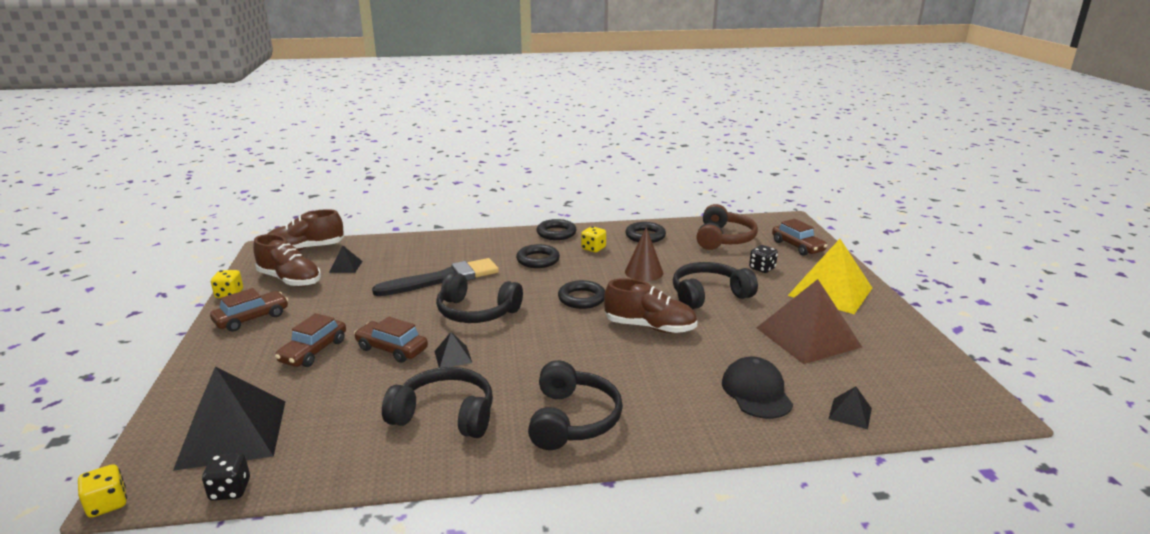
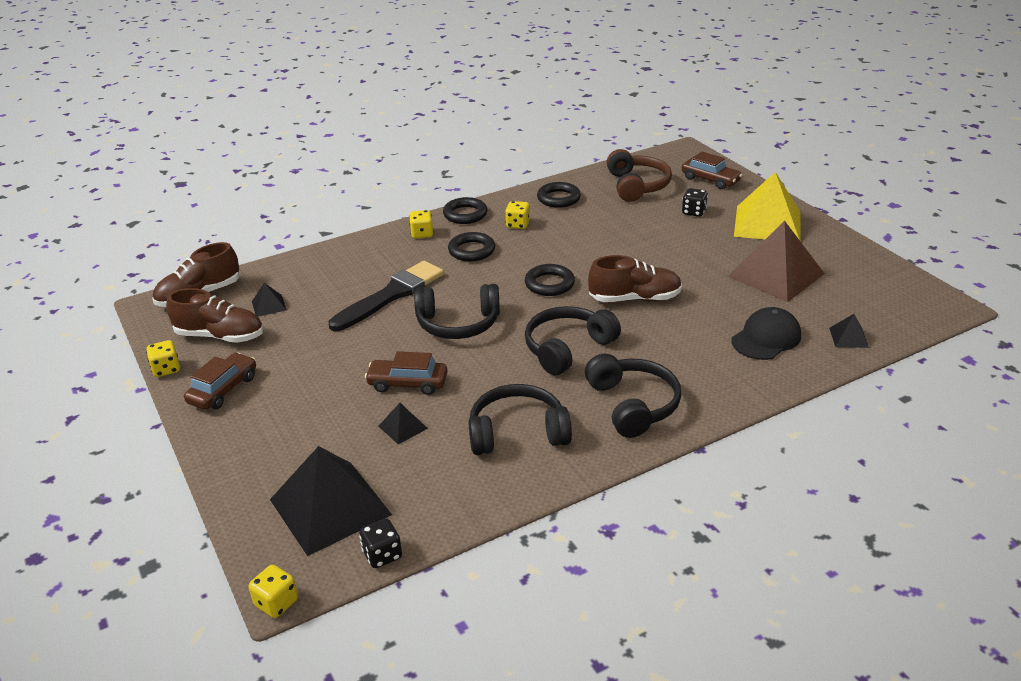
camera: 20 degrees left, 10 degrees up
brown car [275,313,346,367] -> none
black pyramid [434,332,472,368] -> black pyramid moved to [378,403,428,444]
brown cone [625,227,663,281] -> none
black headphones [673,262,758,309] -> black headphones moved to [525,306,621,375]
black cap [722,357,793,419] -> black cap turned 75 degrees clockwise [732,307,801,360]
none -> yellow dice [409,210,434,239]

